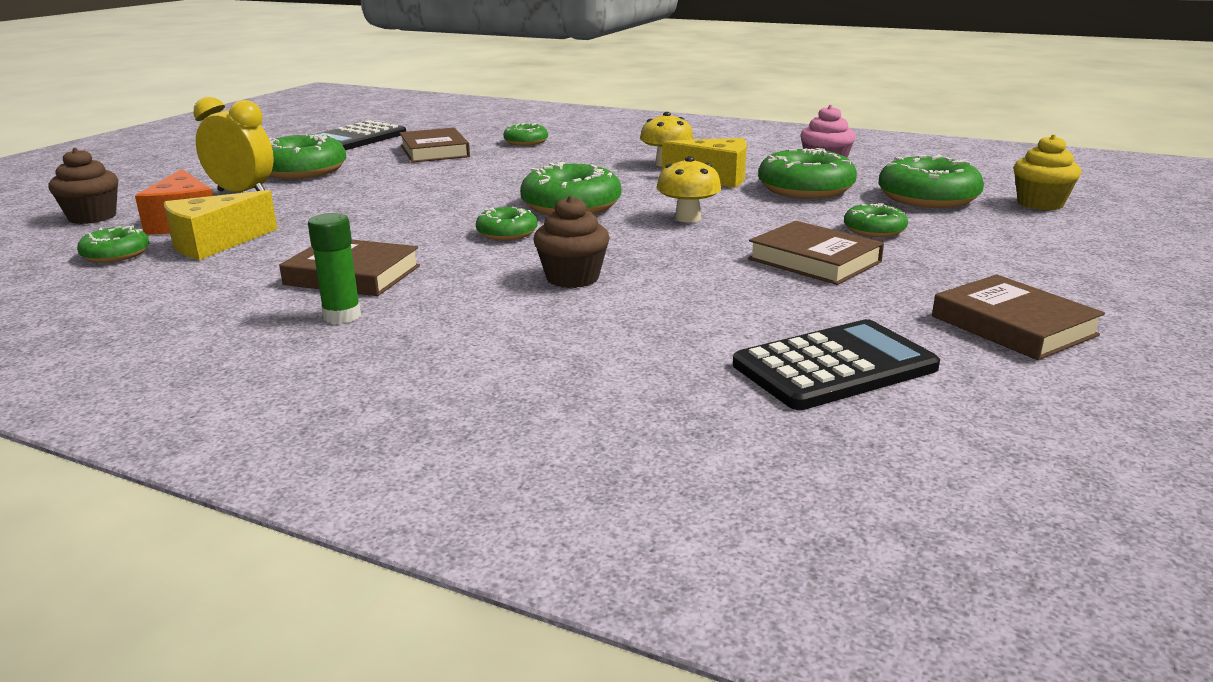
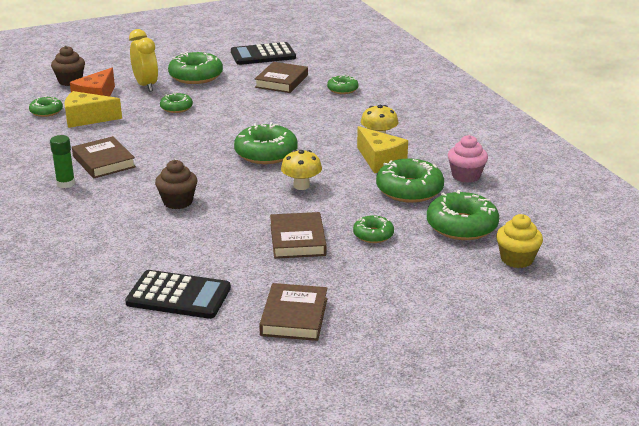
camera: 40 degrees right, 5 degrees up
green donut [476,207,537,240] -> green donut moved to [160,92,193,113]

